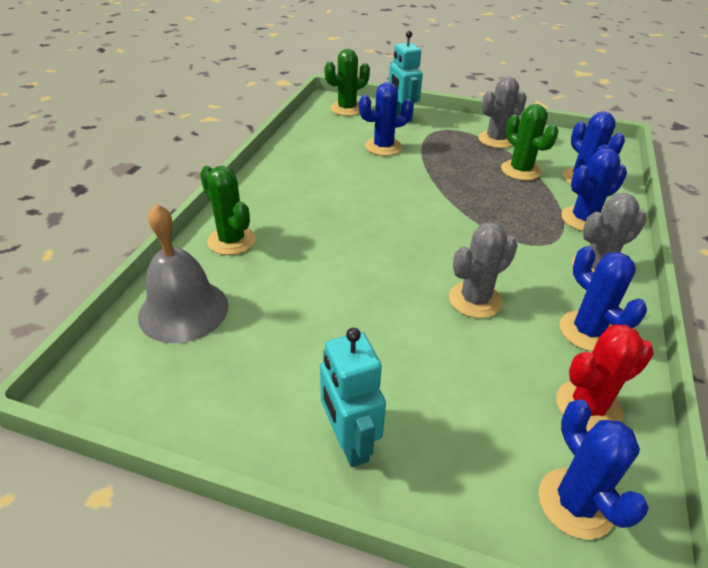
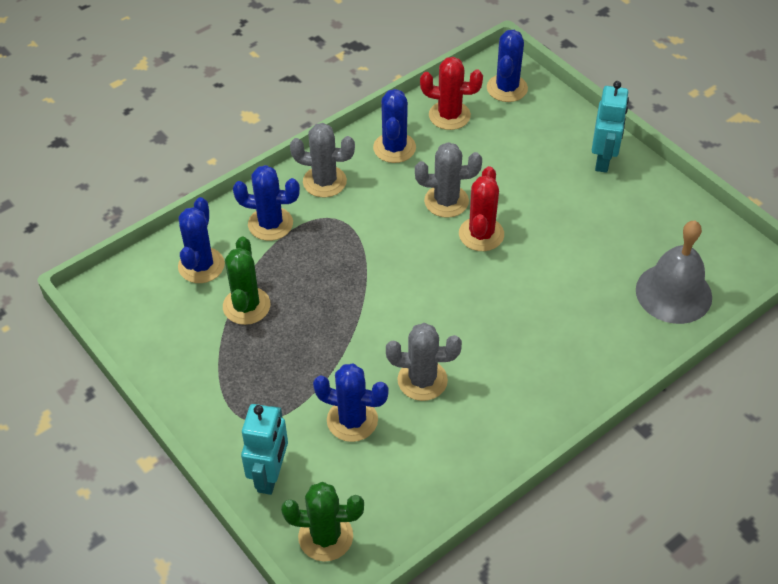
camera: 145 degrees left, 10 degrees up
green cactus [200,166,256,255] -> none
grey cactus [478,77,527,148] -> grey cactus moved to [386,323,462,401]
none -> red cactus [459,166,504,251]

